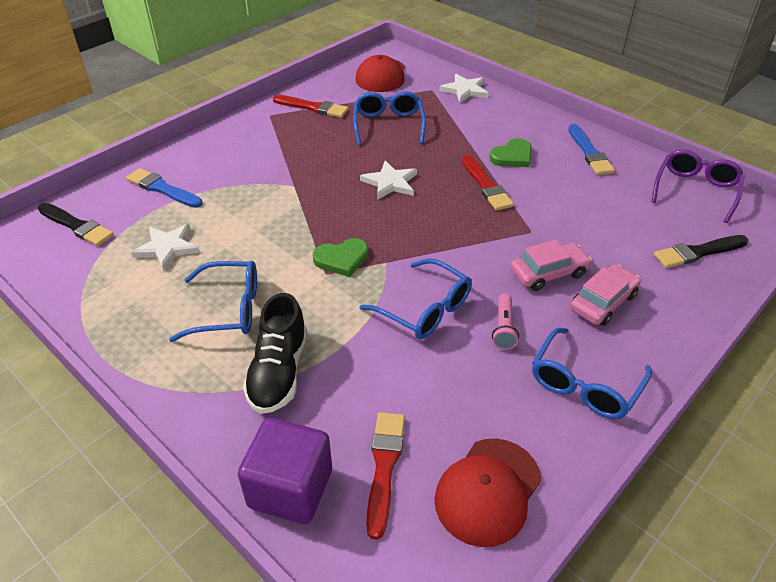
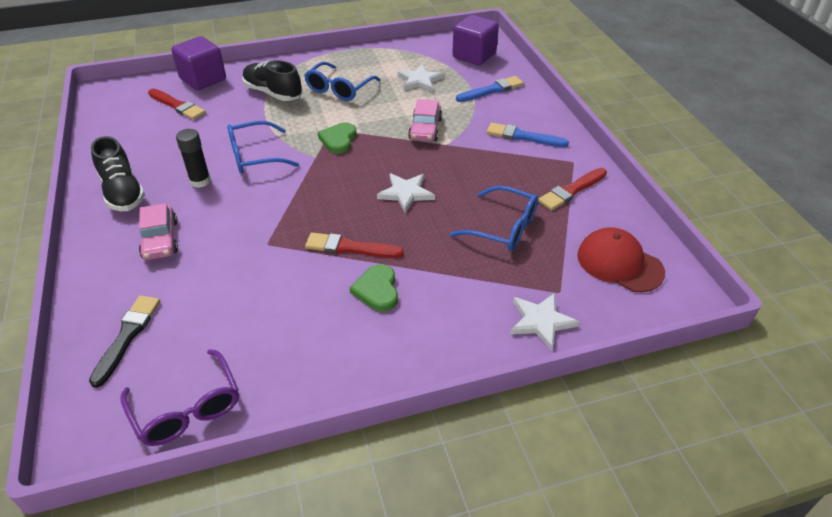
camera: 120 degrees right, 0 degrees up
black brush [38,203,114,246] -> purple cube [452,15,499,65]
red cap [434,438,541,547] -> none
pink flashlight [492,294,519,350] -> black glue stick [176,129,211,188]
pink car [510,239,592,291] -> pink car moved to [408,99,442,142]
blue glasses [532,328,652,419] -> black shoe [91,136,145,211]
blue brush [568,124,615,175] -> blue brush moved to [487,123,569,147]

